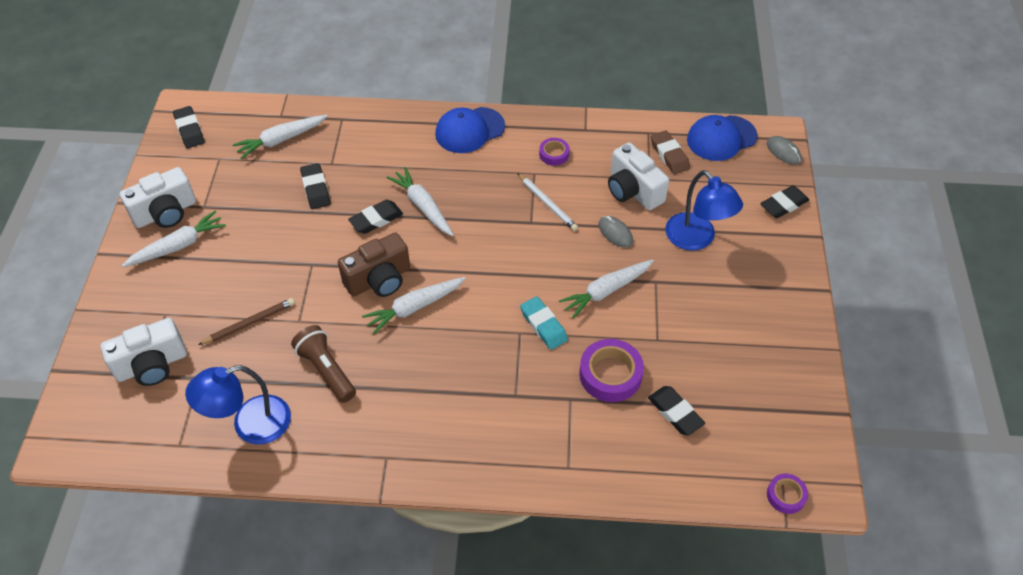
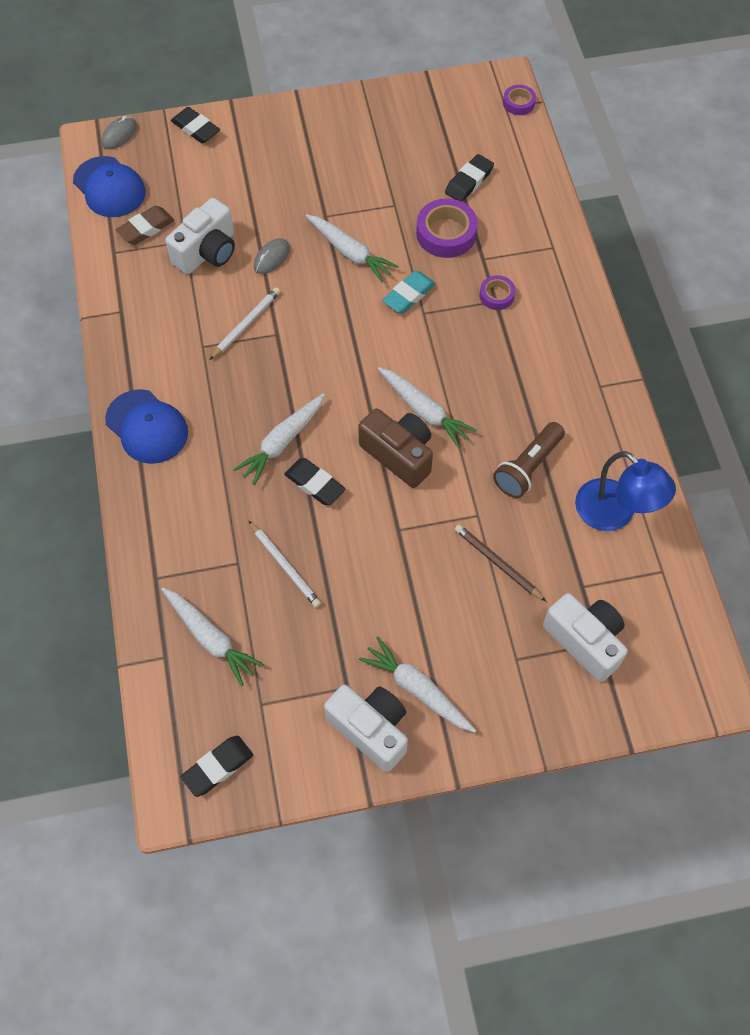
camera: 105 degrees left, 10 degrees up
black eraser [300,163,330,209] -> white pencil [249,521,321,608]
purple tape [539,138,570,166] -> purple tape moved to [479,275,516,310]
blue lamp [665,170,743,251] -> none

